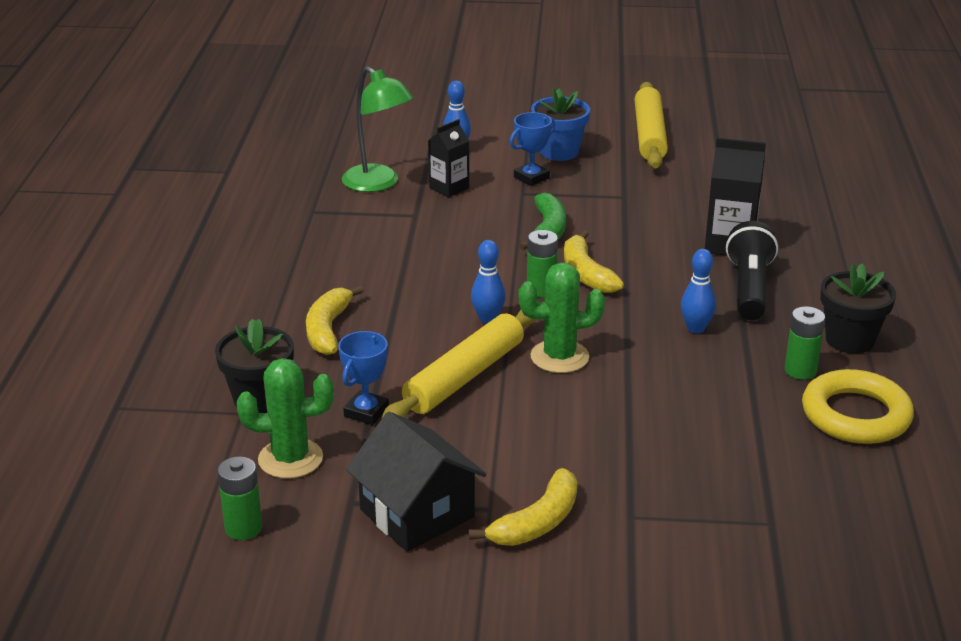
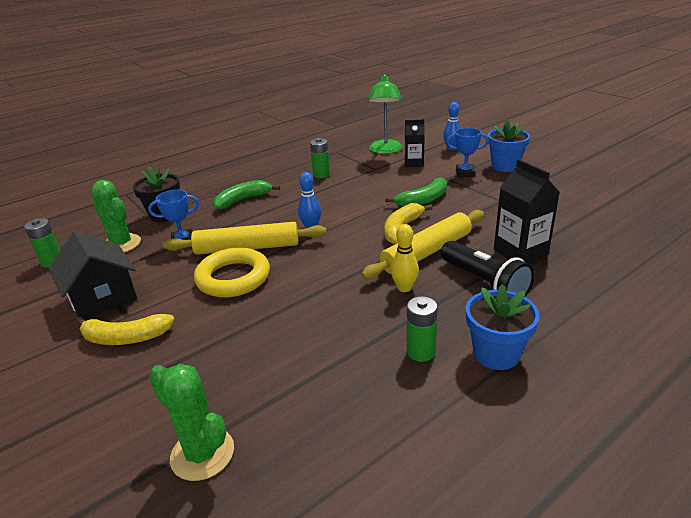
camera: 50 degrees right, 0 degrees up
yellow banana [306,285,364,355] -> green banana [213,180,280,210]
black house [346,412,487,552] -> black house turned 45 degrees counterclockwise [49,230,137,320]
green cactus [519,262,605,373] -> green cactus moved to [149,364,234,481]
green battery [527,230,558,298] -> green battery moved to [310,138,330,178]
yellow rolling pin [634,82,668,168] -> yellow rolling pin moved to [361,210,484,279]
blue bowling pin [681,249,716,334] -> yellow bowling pin [391,224,419,292]
black flashlight [726,221,778,320] -> black flashlight turned 90 degrees clockwise [441,241,535,297]
yellow ring [802,369,914,444] -> yellow ring moved to [194,248,270,297]
black flower pot [820,263,896,354] -> blue flower pot [466,284,540,370]

